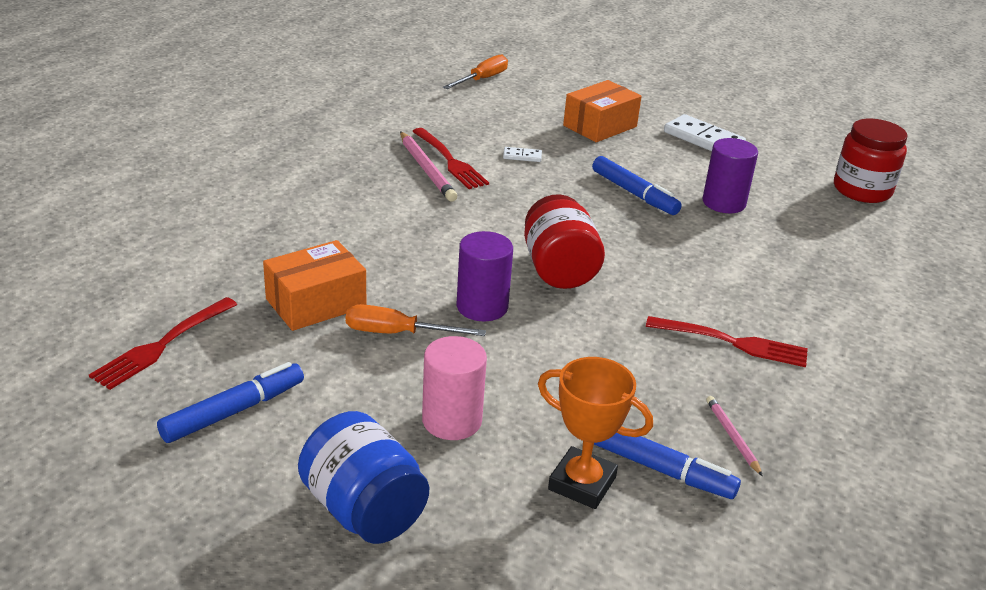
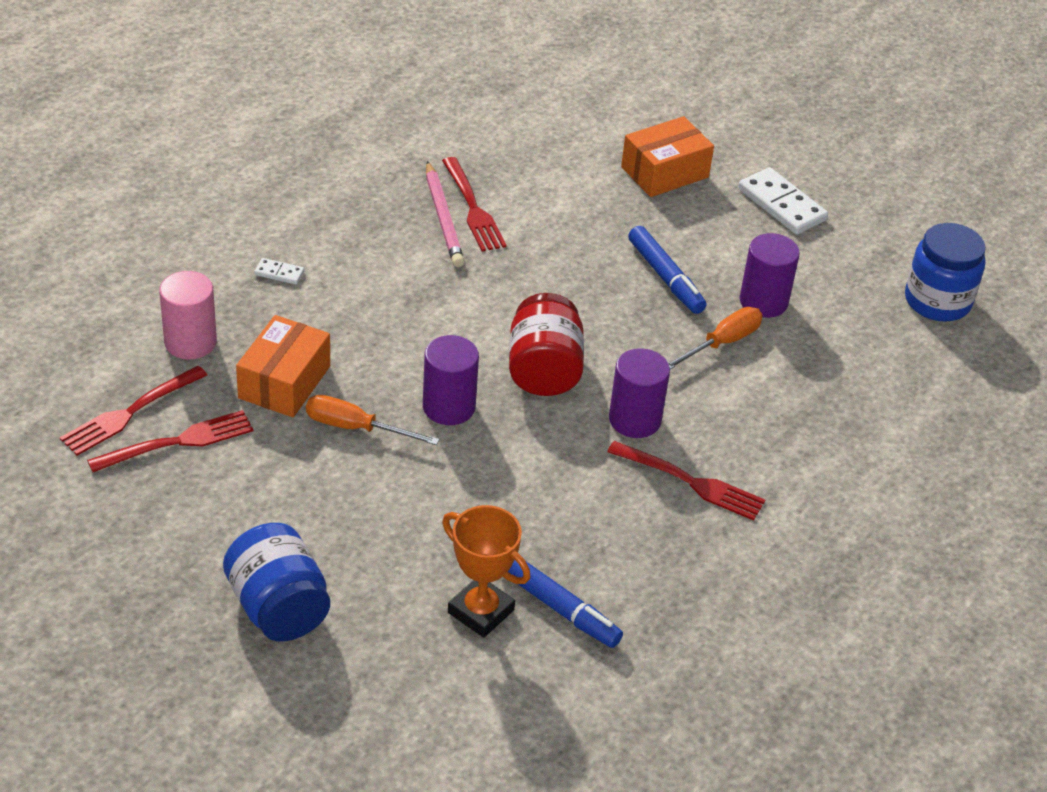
camera: 10 degrees right, 10 degrees up
blue marker [157,362,304,443] -> none
orange box [263,240,366,331] -> orange box turned 45 degrees counterclockwise [236,315,330,417]
pink cylinder [422,336,487,440] -> pink cylinder moved to [159,271,217,359]
orange screwdriver [443,54,508,89] -> orange screwdriver moved to [668,307,763,369]
white domino [503,147,542,162] -> white domino moved to [254,258,304,285]
pink pencil [706,396,763,476] -> none
red jar [834,119,907,203] -> blue jar [905,223,986,322]
none -> red fork [87,410,253,472]
none -> purple cylinder [609,348,670,438]

